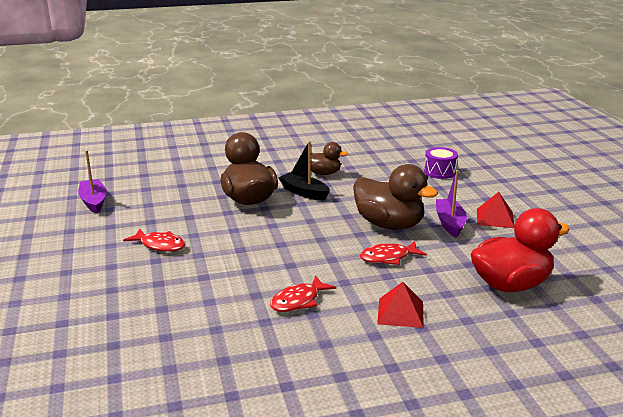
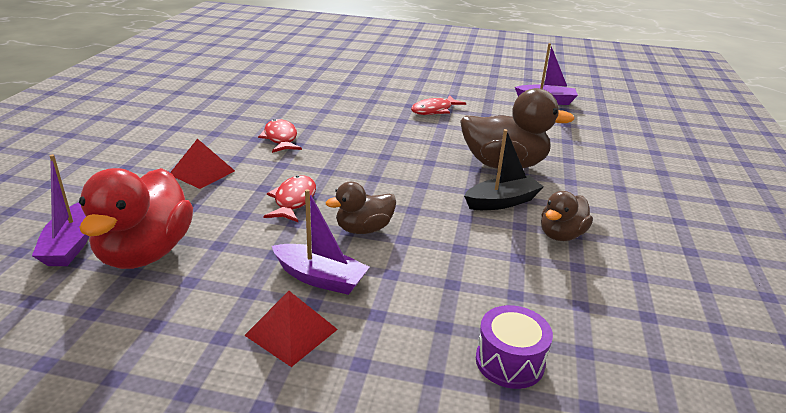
camera: 115 degrees right, 5 degrees up
brown duck [353,164,438,230] -> brown duck [326,182,396,234], size x0.57
none -> purple boat [32,154,89,266]

